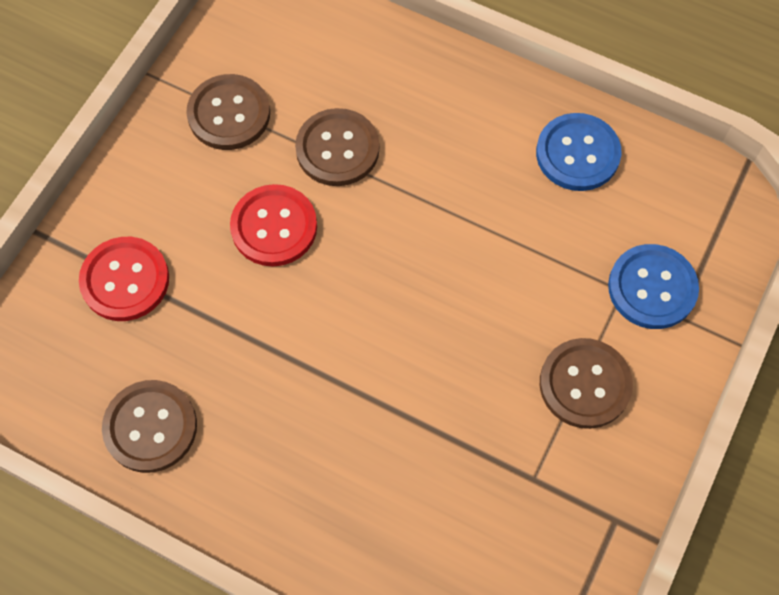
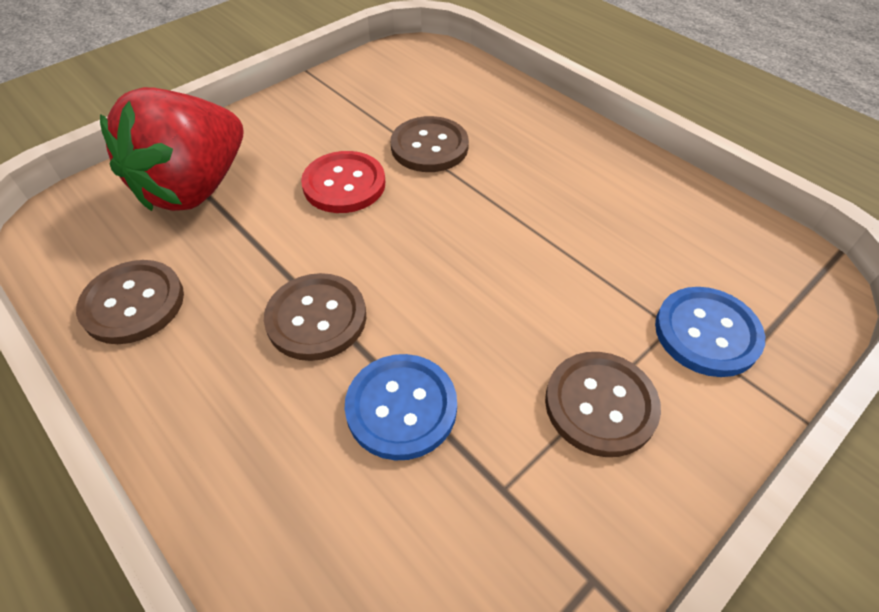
camera: 20 degrees right, 15 degrees down
red button [79,237,169,321] -> red strawberry [100,87,243,211]
brown button [186,74,270,150] -> brown button moved to [264,273,366,361]
blue button [536,113,621,191] -> blue button moved to [345,354,457,461]

